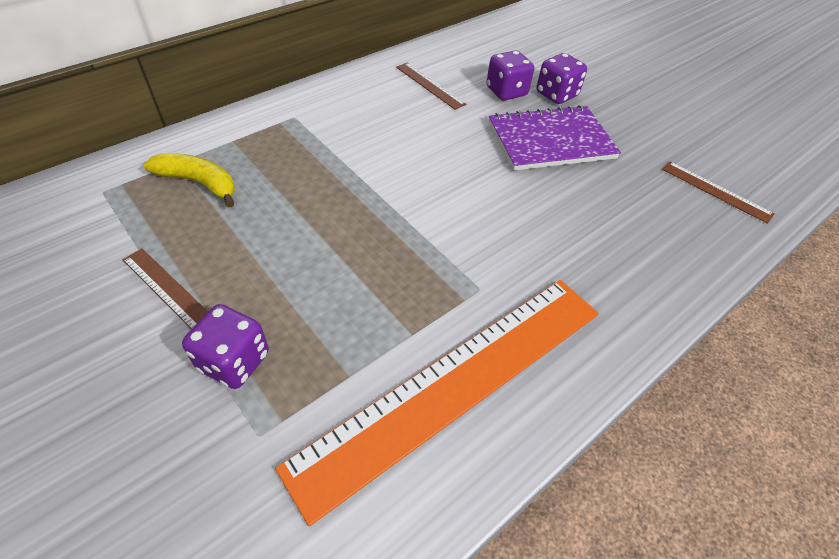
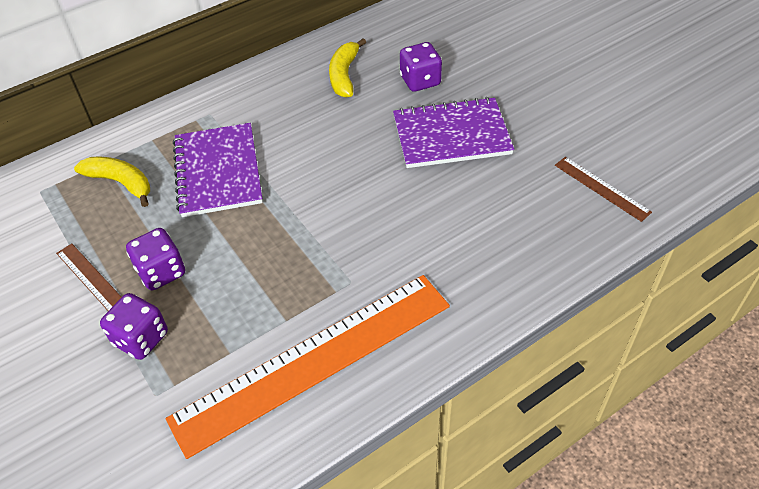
camera: 10 degrees right, 0 degrees up
brown ruler [396,62,466,110] -> yellow banana [329,39,366,97]
purple dice [536,53,587,104] -> purple dice moved to [126,228,185,290]
none -> purple notebook [173,123,263,217]

